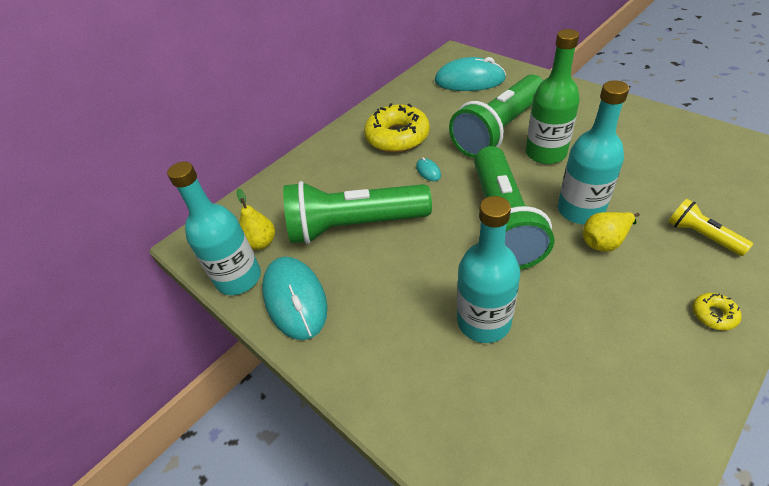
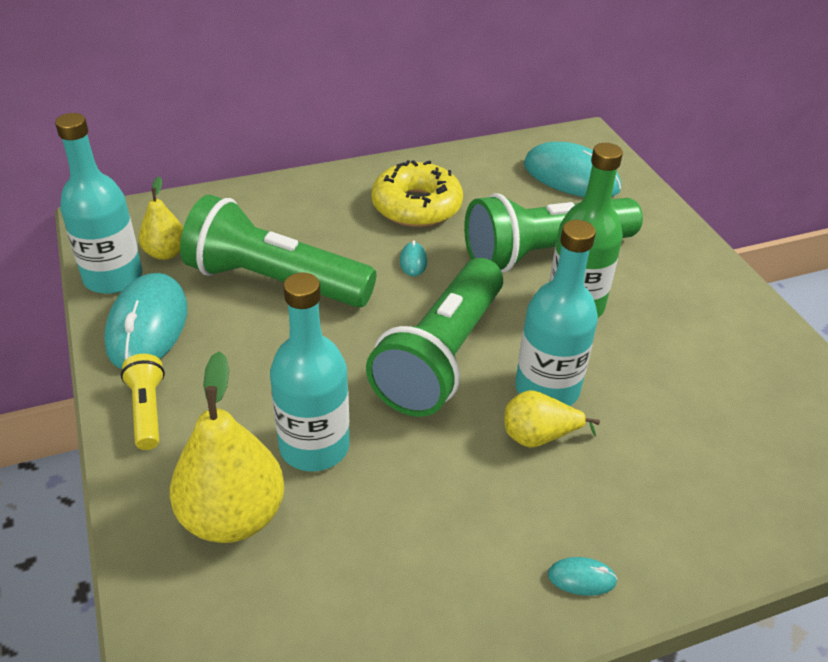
camera: 20 degrees right, 5 degrees down
yellow flashlight [668,199,753,256] -> yellow flashlight moved to [121,354,165,450]
yellow donut [692,293,741,330] -> turquoise mouse [548,557,618,596]
none -> yellow pear [170,351,284,543]

